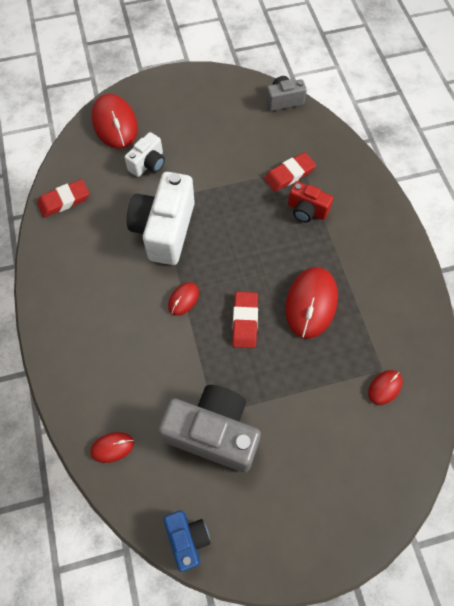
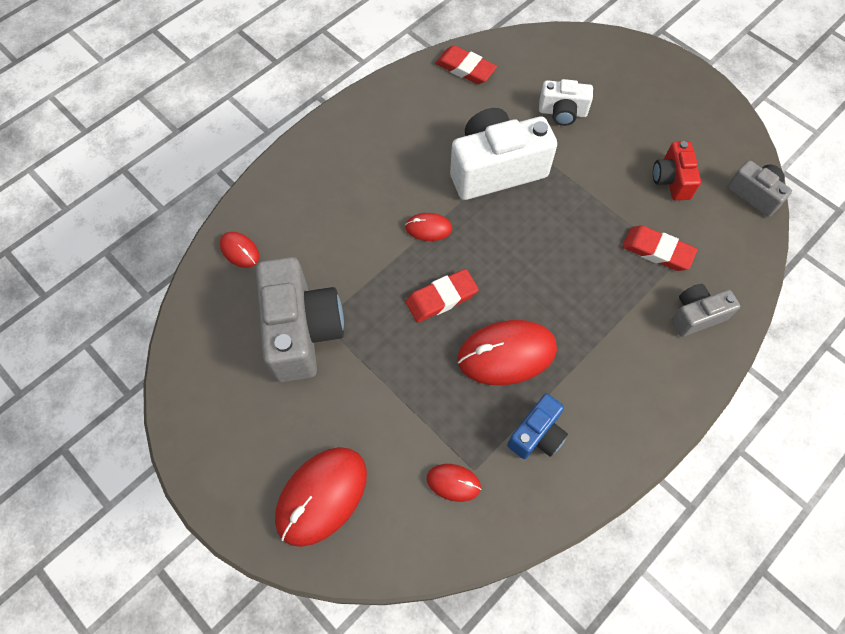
camera: 60 degrees right, 0 degrees up
red mouse [92,94,138,149] -> red mouse moved to [275,447,367,547]
blue camera [164,510,210,572] -> blue camera moved to [507,394,568,459]
red camera [288,181,333,223] -> red camera moved to [653,141,701,200]
none -> grey camera [671,284,740,337]

